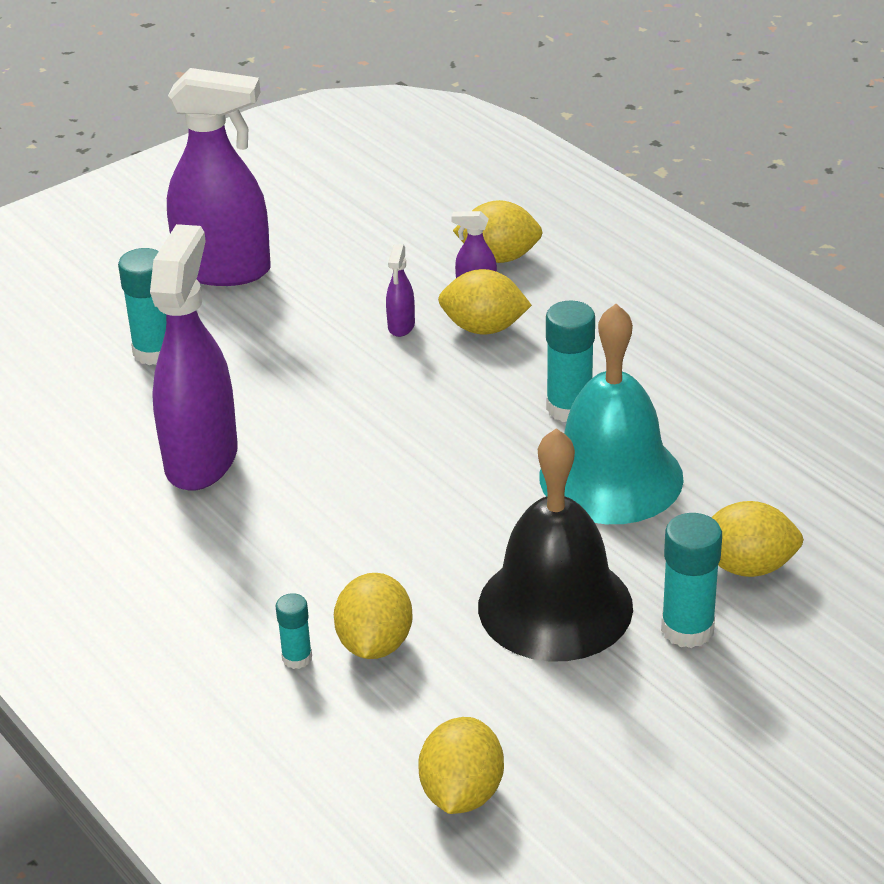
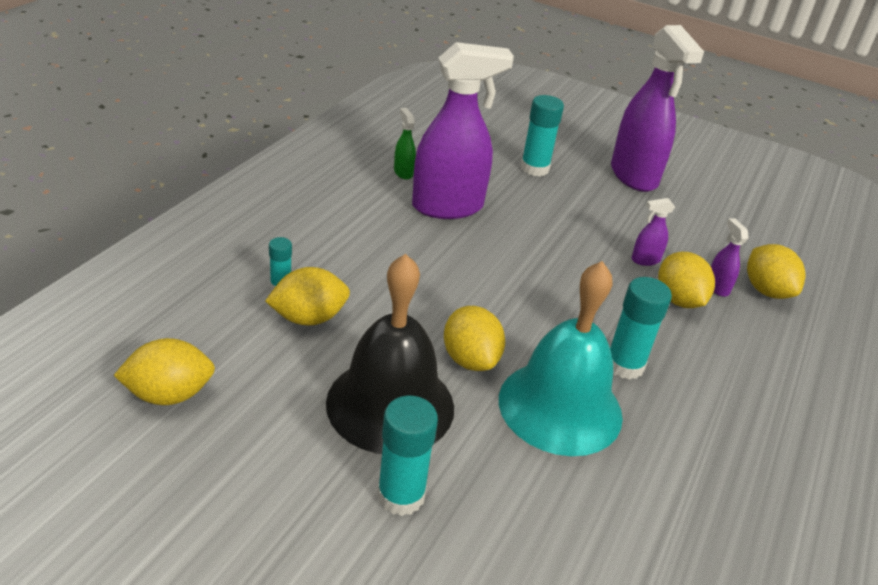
camera: 60 degrees right, 0 degrees up
yellow lemon [711,501,804,577] -> yellow lemon moved to [444,306,505,371]
none -> green spray bottle [394,108,416,179]

